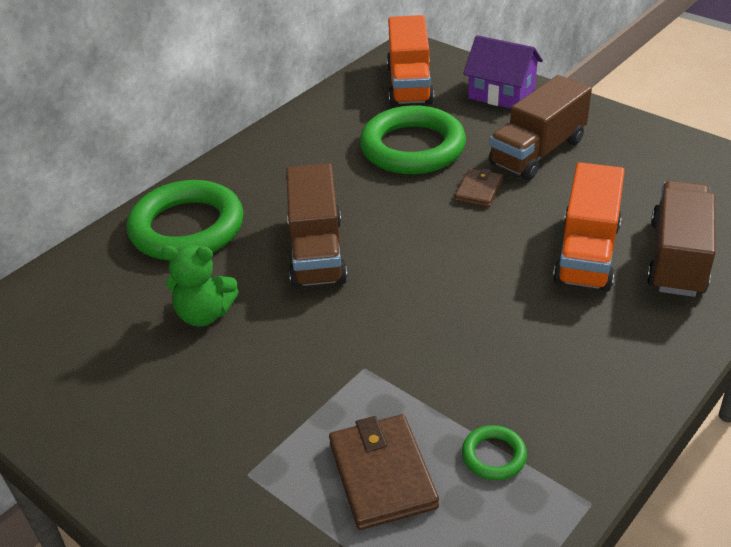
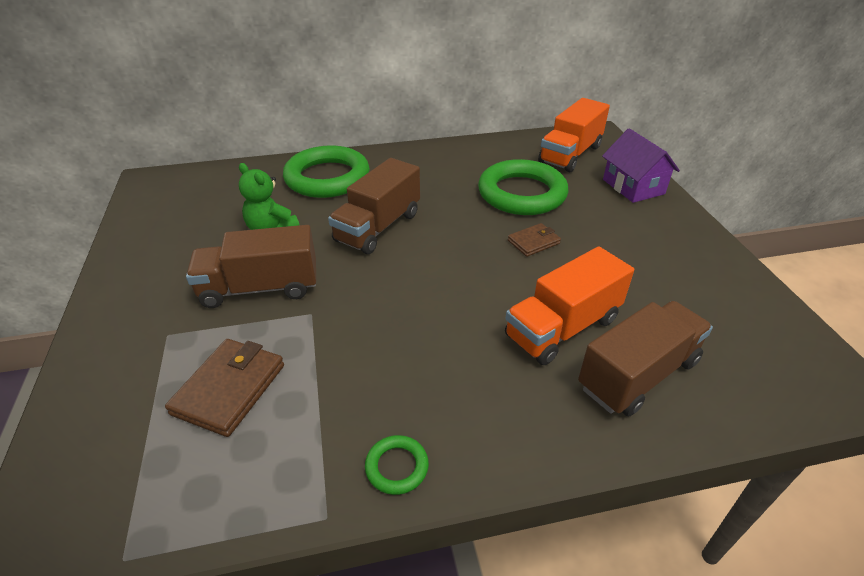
camera: 35 degrees right, 0 degrees up
green ring [462,425,527,480] -> green ring moved to [365,435,429,495]
brown truck [489,75,592,180] -> brown truck moved to [186,225,316,308]

